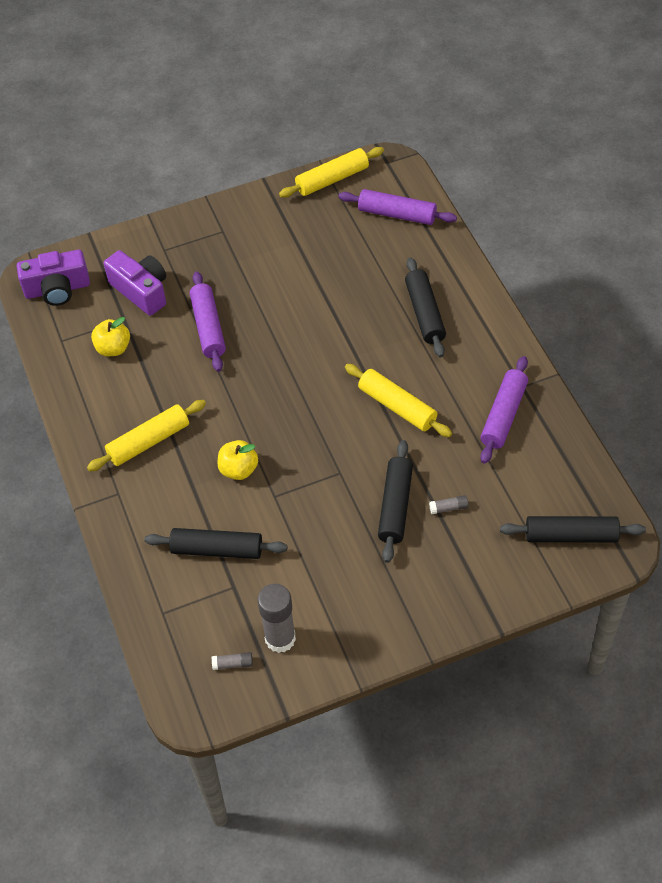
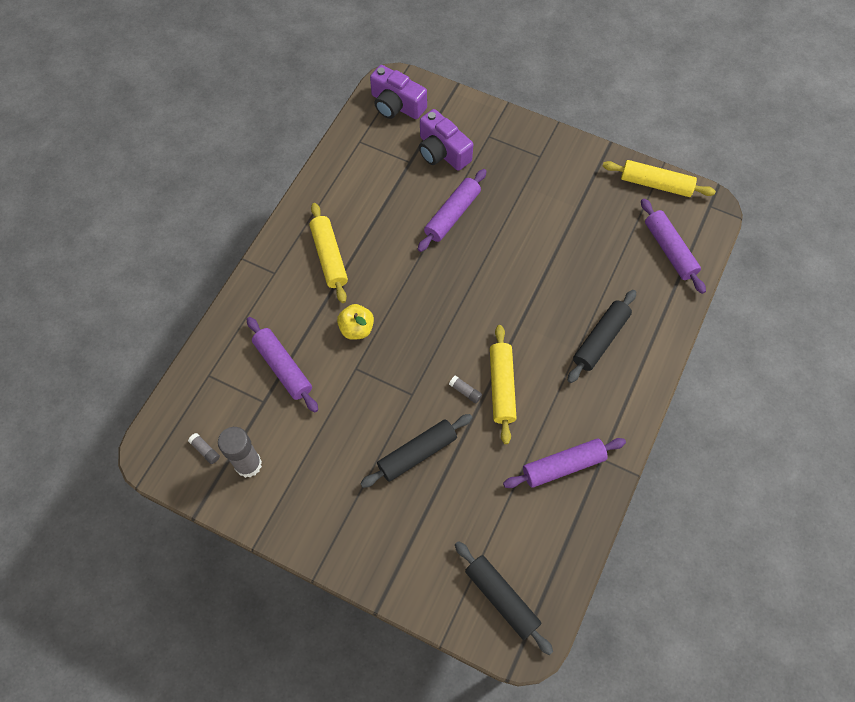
camera: 45 degrees right, 10 degrees up
yellow rolling pin [87,400,206,471] -> yellow rolling pin turned 60 degrees clockwise [310,203,348,303]
yellow apple [91,317,130,356] -> none
purple camera [104,250,166,316] -> purple camera turned 135 degrees clockwise [419,109,473,171]
black rolling pin [145,528,288,559] -> purple rolling pin [246,317,318,412]
grey glue stick [429,495,469,514] -> grey glue stick moved to [449,375,482,403]

